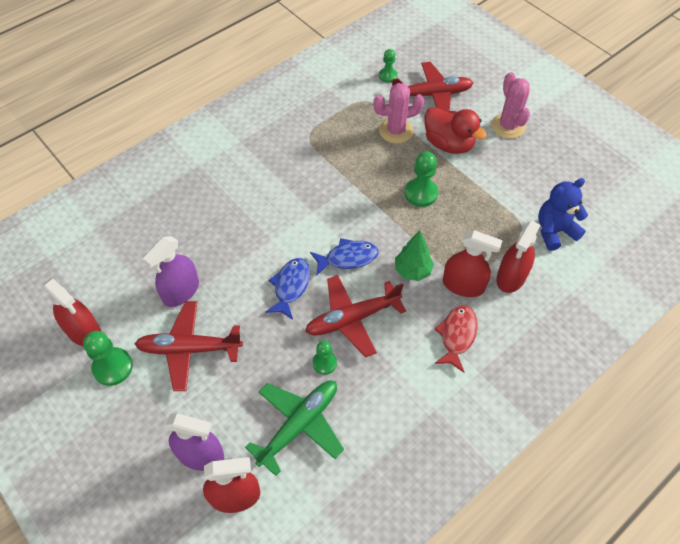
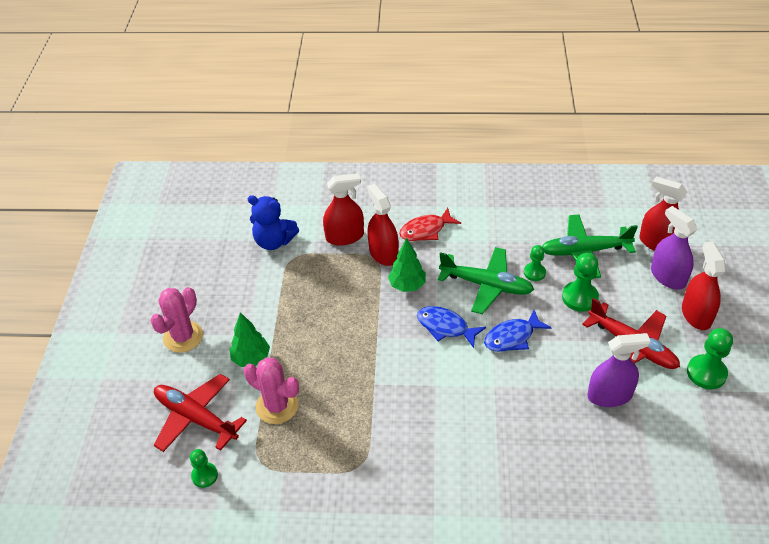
camera: 135 degrees left, 10 degrees down
red spray bottle [42,278,101,346] -> red spray bottle moved to [682,242,726,330]
red plane [305,275,406,358] -> green plane [438,247,534,314]
green pawn [404,151,438,207] -> green pawn moved to [562,253,599,312]
red duck [425,107,487,154] -> green tree [230,312,270,367]

